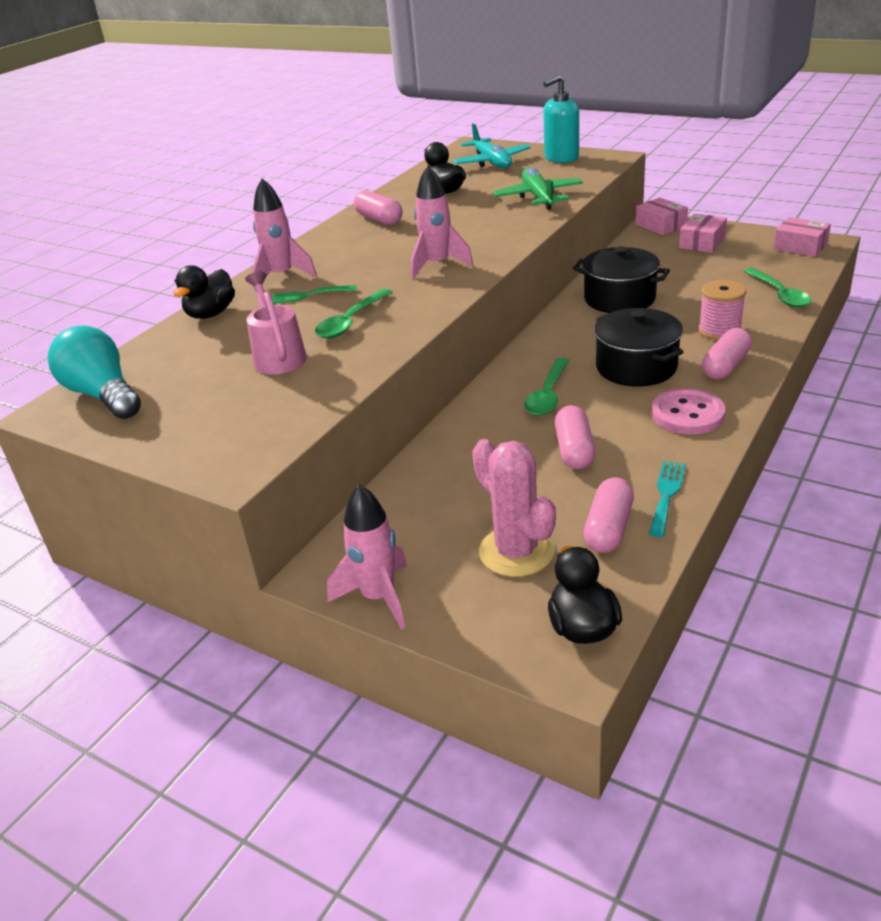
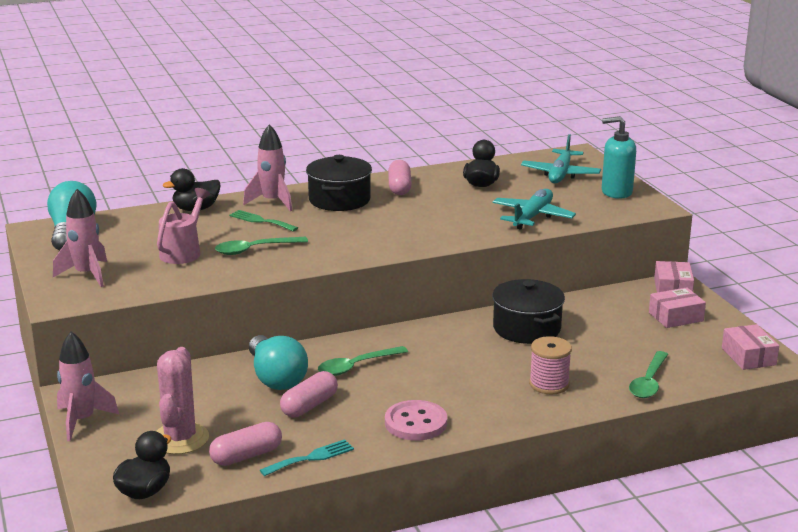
camera: 35 degrees right, 10 degrees down
pink rocket [411,165,473,279] -> pink rocket moved to [53,189,107,287]
green plane [493,168,583,210] -> turquoise plane [492,189,576,230]
black pot [594,308,684,387] -> black pot moved to [306,155,372,211]
pink capsule [702,328,752,379] -> none
none -> turquoise light bulb [249,335,308,390]

